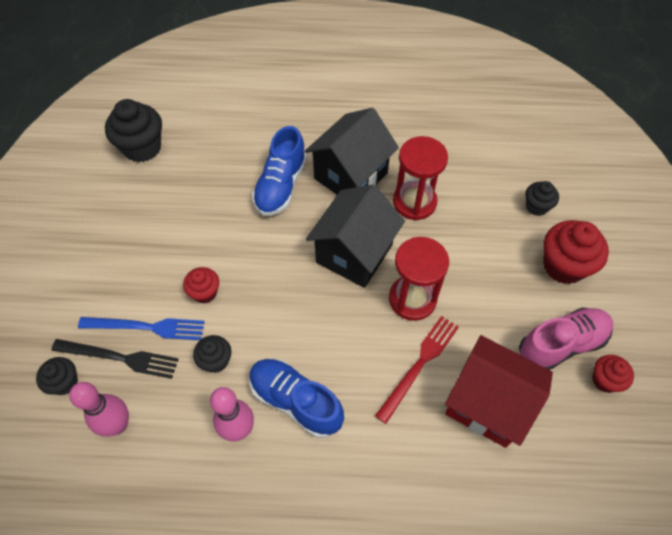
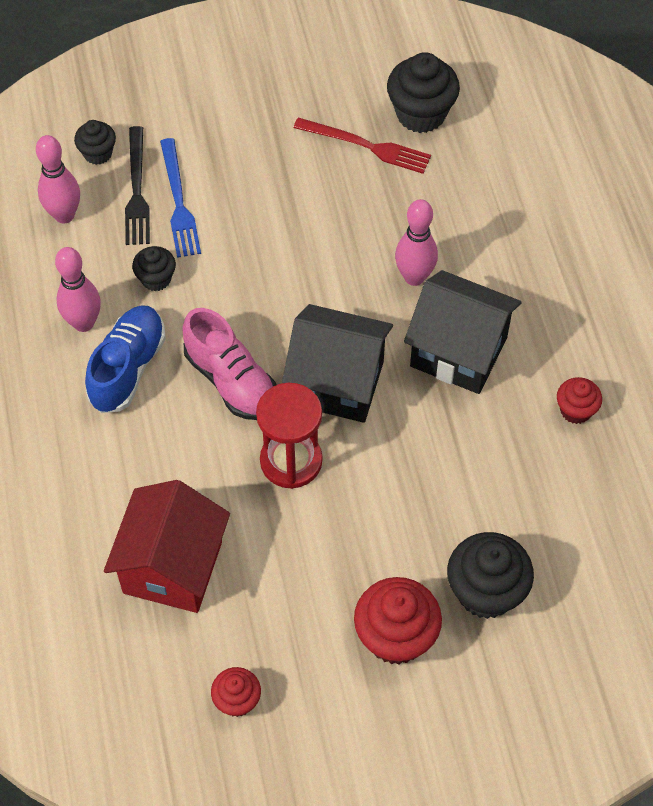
camera: 75 degrees right, 0 degrees up
red cupcake [183,267,219,304] -> red cupcake moved to [557,377,602,424]
blue shoe [252,126,307,216] -> pink bowling pin [395,199,438,286]
red fork [375,316,459,424] -> red fork moved to [293,118,431,174]
red hourglass [393,136,448,220] -> none
pink shoe [519,307,613,370] -> pink shoe moved to [182,308,276,420]
black cupcake [525,181,559,216] -> black cupcake [447,532,534,619], size x1.77

